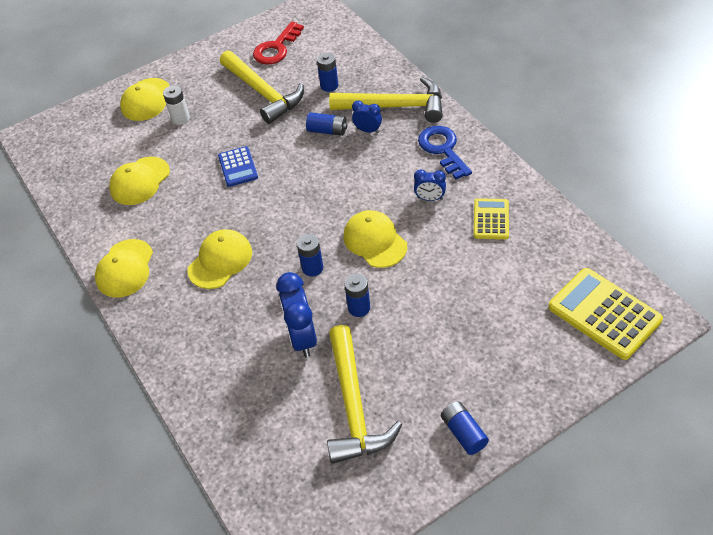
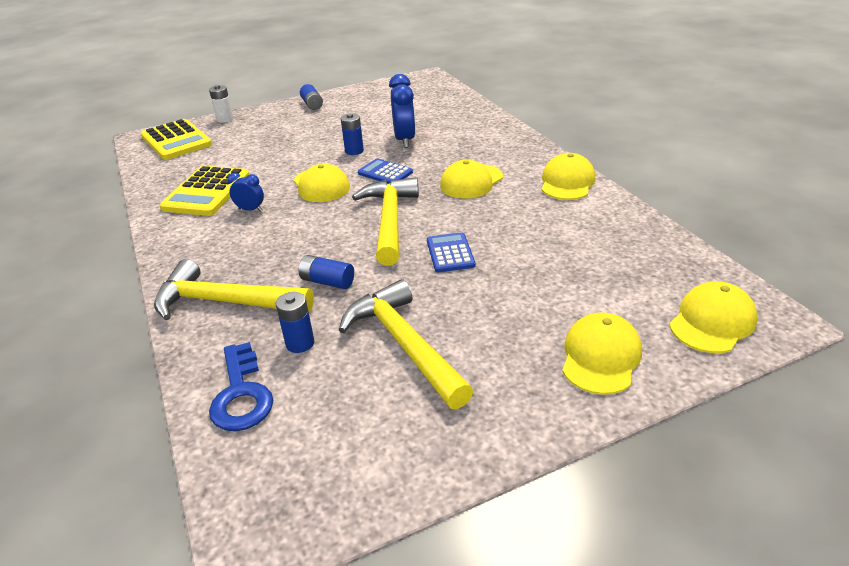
camera: 175 degrees left, 15 degrees down
yellow cap [109,157,170,205] -> yellow cap moved to [669,281,758,353]
white battery [163,85,190,125] -> white battery moved to [209,85,234,123]
red key [253,21,304,65] -> none
blue battery [297,234,323,276] -> blue calculator [358,159,413,184]
yellow hammer [327,325,402,464] -> yellow hammer moved to [352,177,419,266]
blue clock [352,100,382,133] -> none
blue key [418,126,472,179] -> blue key moved to [209,342,273,431]
yellow calculator [474,198,509,239] -> yellow calculator [160,166,250,216], size x1.72

